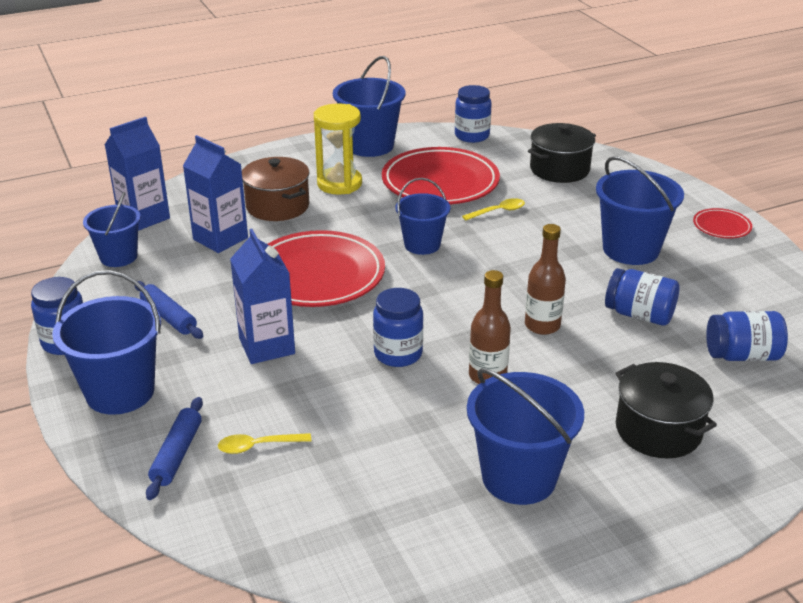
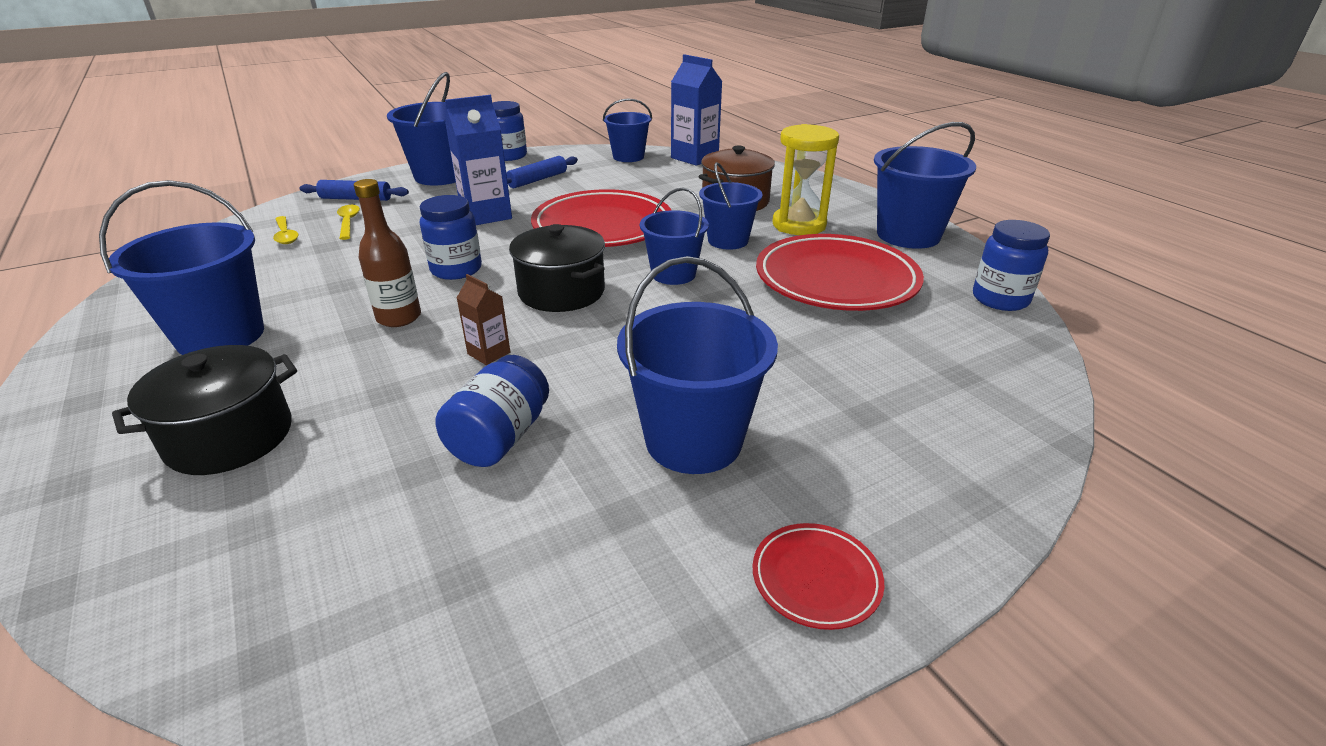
camera: 85 degrees right, 0 degrees up
blue carton [183,135,248,253] -> none
yellow spoon [462,198,525,221] -> yellow spoon moved to [273,216,299,244]
brown bottle [525,224,566,335] -> brown carton [457,274,510,365]
black pot [528,123,596,183] -> black pot moved to [509,224,605,312]
blue jar [706,311,788,361] -> none
none -> blue bucket [699,162,763,250]

